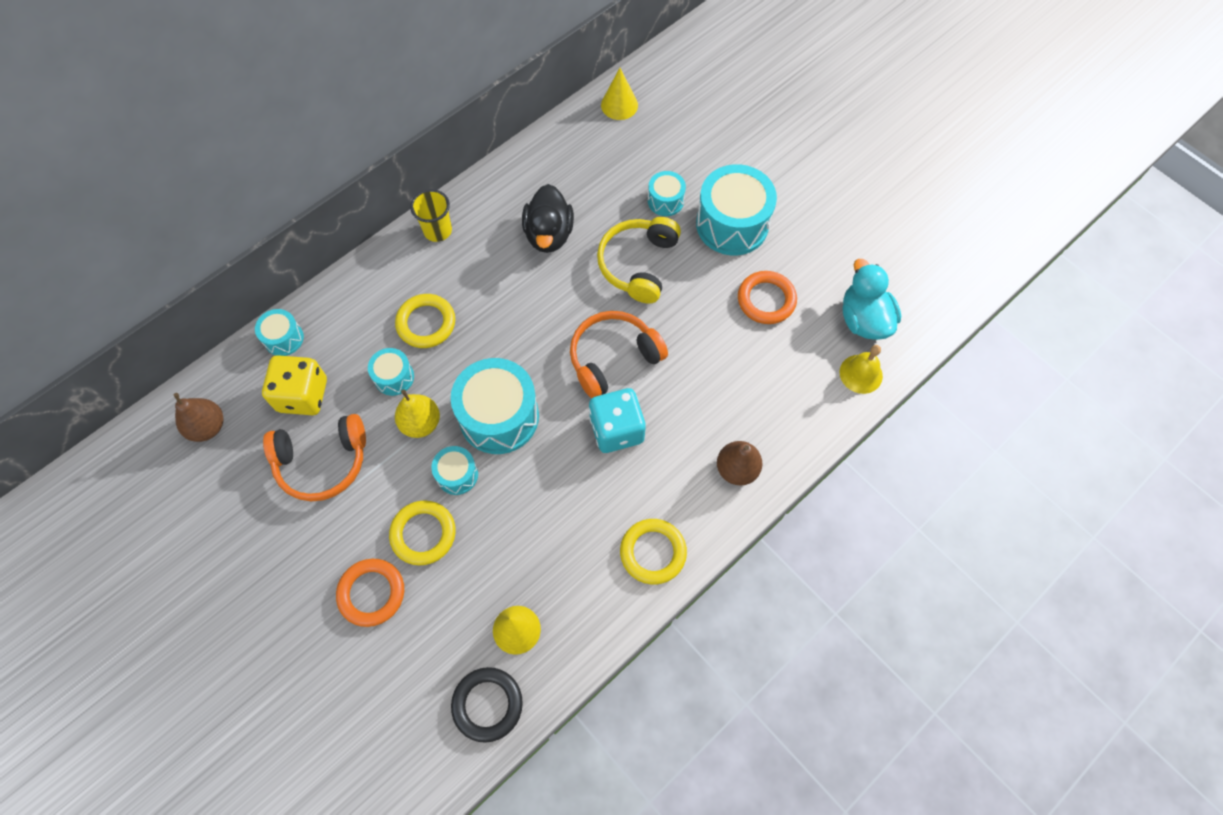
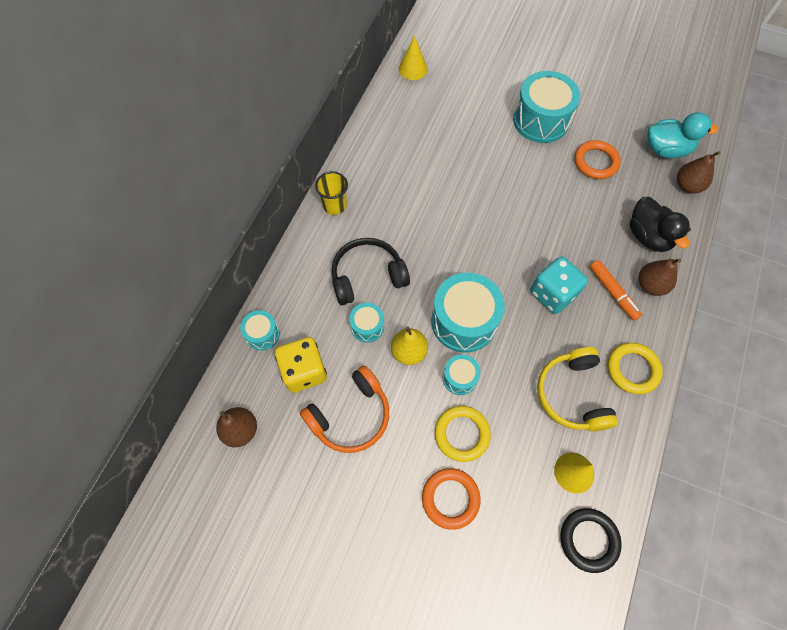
camera: 25 degrees left, 0 degrees up
yellow ring [395,294,455,348] -> black headphones [331,238,410,305]
black duck [522,184,574,253] -> black duck moved to [629,197,691,252]
orange headphones [570,311,668,399] -> none
yellow headphones [597,217,681,304] -> yellow headphones moved to [537,347,618,431]
turquoise drum [648,171,686,216] -> none
yellow bell [840,345,883,394] -> brown pear [677,151,720,194]
turquoise duck [843,259,901,340] -> turquoise duck turned 135 degrees clockwise [647,112,718,158]
none -> orange marker [590,260,642,321]

